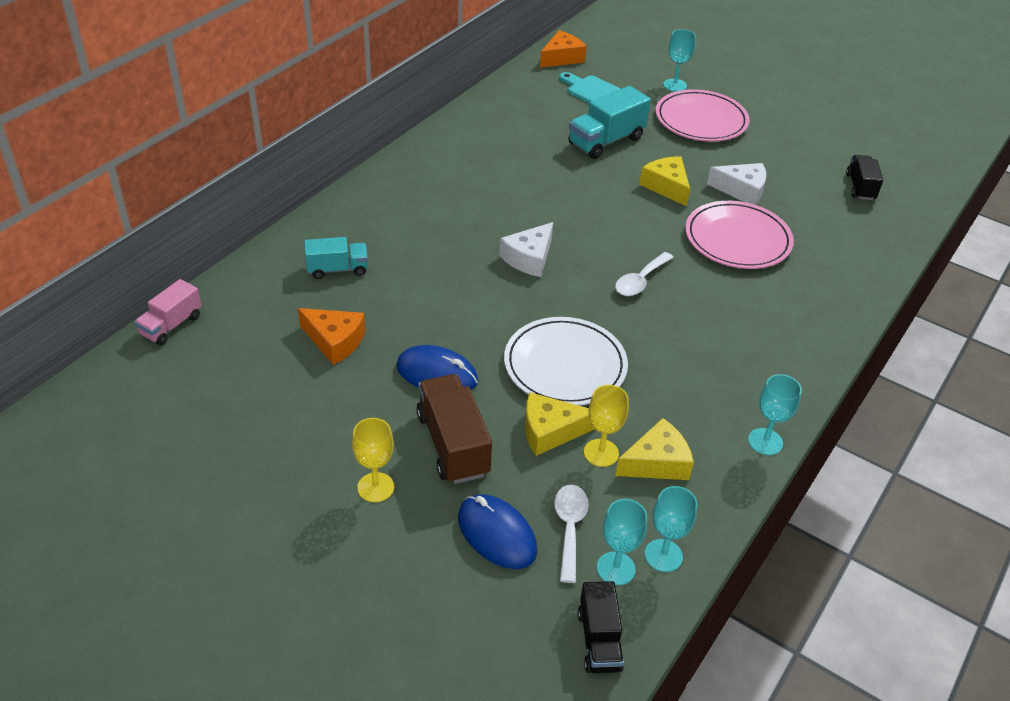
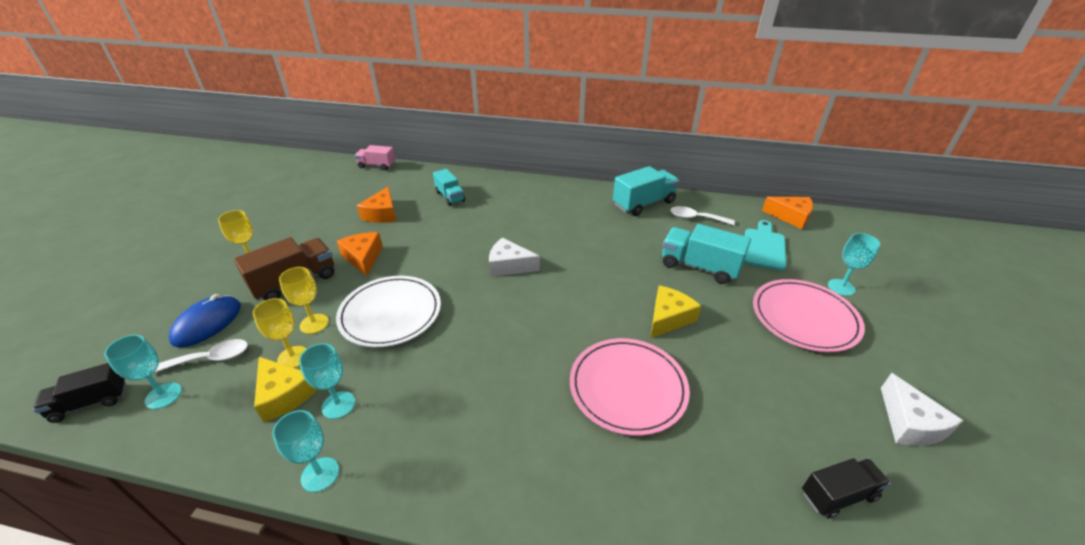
camera: 70 degrees right, 5 degrees down
blue mouse [396,345,478,390] -> orange cheese [337,232,383,276]
yellow cheese [525,392,595,456] -> yellow goblet [279,267,329,334]
white spoon [615,252,674,296] -> white spoon moved to [670,206,735,225]
turquoise goblet [644,486,698,572] -> turquoise goblet moved to [299,343,355,419]
white cheese [707,163,766,205] -> white cheese moved to [881,373,964,446]
none -> turquoise truck [613,166,679,216]

